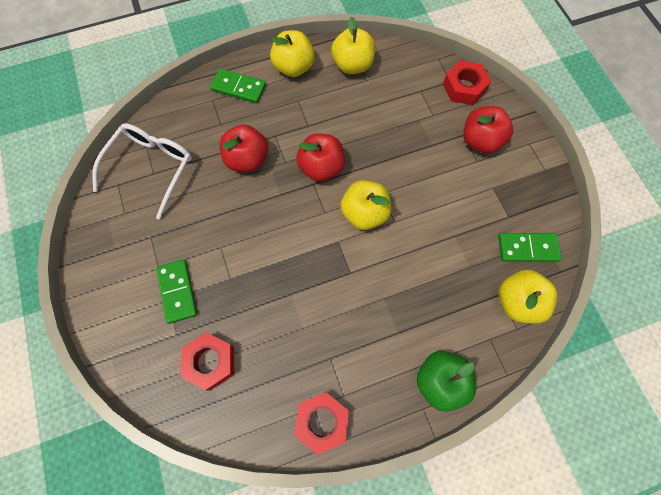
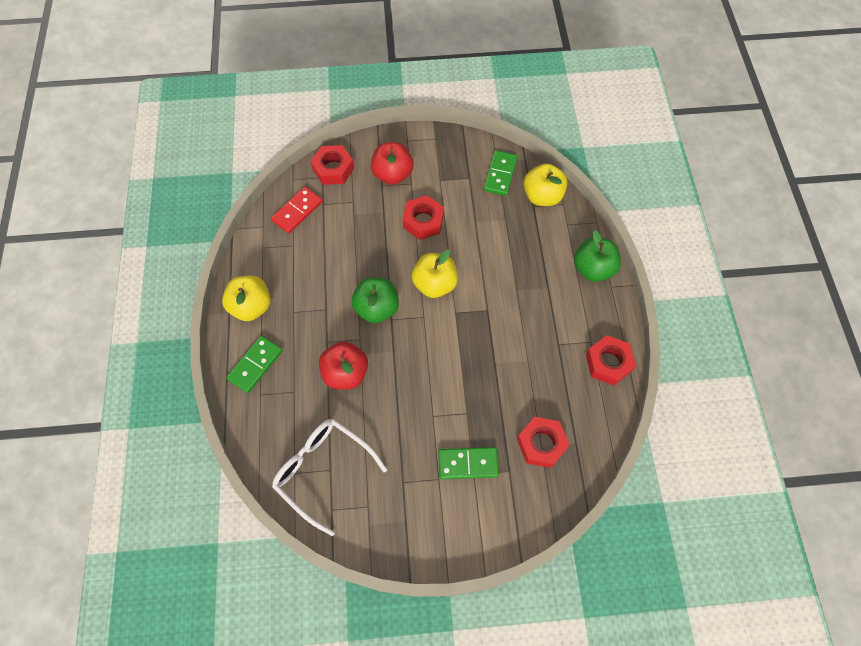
camera: 75 degrees left, 5 degrees down
red apple [296,133,345,182] -> green apple [352,277,399,323]
yellow apple [331,17,375,74] -> none
none -> red domino [271,187,323,233]
none -> red nut [403,195,444,240]

